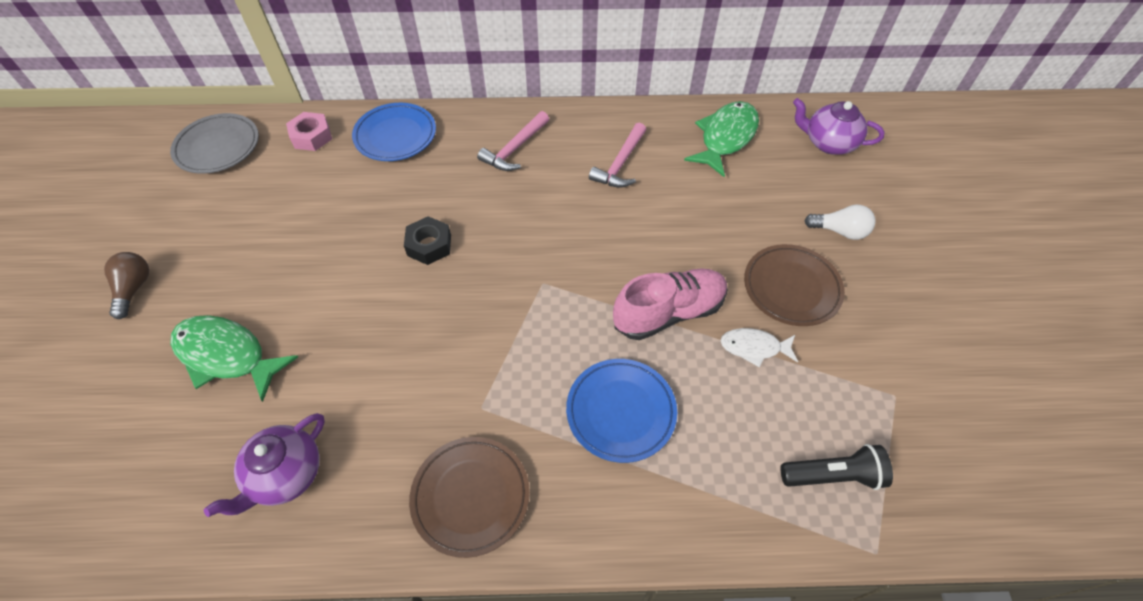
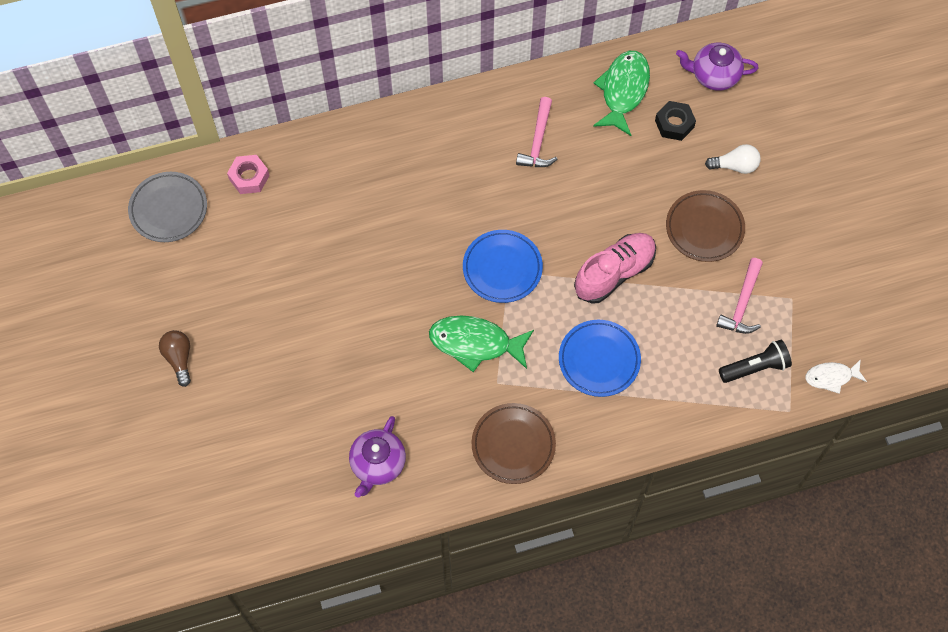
camera: 15 degrees left, 10 degrees up
green fish [170,315,298,402] -> green fish moved to [429,315,534,372]
blue plate [352,103,436,161] -> blue plate moved to [463,230,543,303]
black nut [404,216,451,265] -> black nut moved to [655,101,696,141]
pink hammer [477,111,549,171] -> pink hammer moved to [716,258,763,334]
white fish [720,328,798,368] -> white fish moved to [805,359,867,394]

